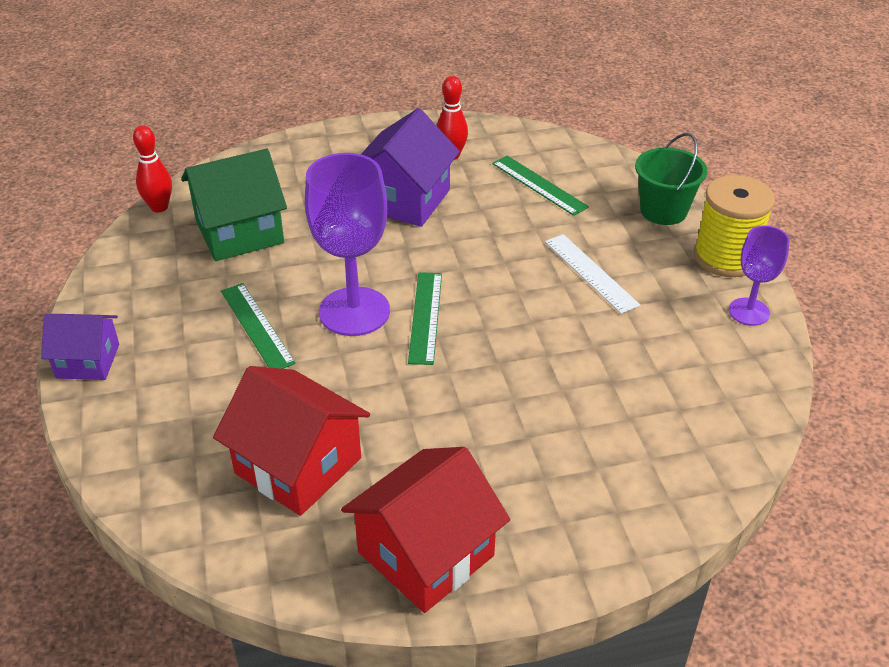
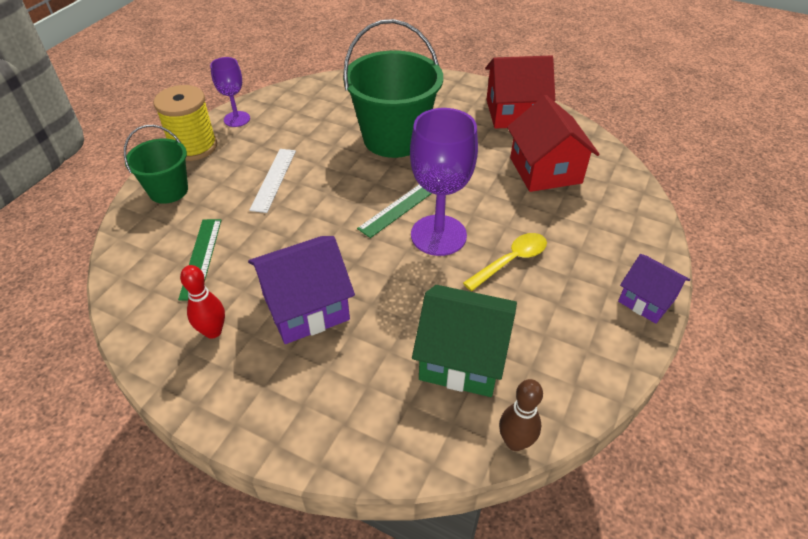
camera: 140 degrees left, 5 degrees up
red bowling pin [133,125,172,212] -> brown bowling pin [499,379,543,451]
green ruler [221,283,296,369] -> yellow spoon [463,233,547,291]
none -> green bucket [343,19,443,158]

